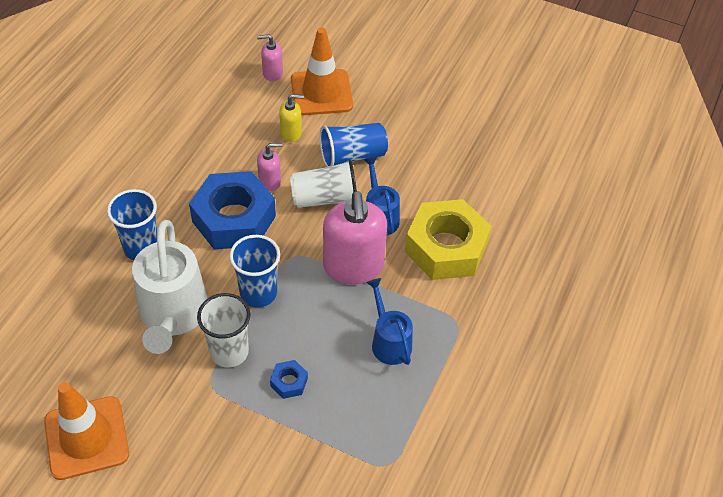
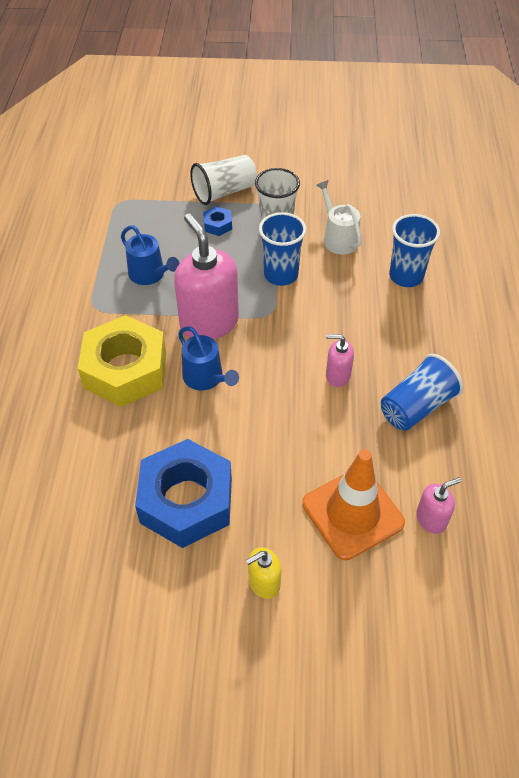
camera: 160 degrees right, 0 degrees up
orange traffic cone [44,382,129,480] -> none
white watering can [132,220,208,354] -> white watering can [316,180,362,255], size x0.57
blue nut [189,171,276,250] -> blue nut moved to [135,439,232,548]
pink soap dispenser [257,143,282,191] -> pink soap dispenser turned 45 degrees clockwise [326,334,354,387]
yellow soap dispenser [279,94,304,142] -> yellow soap dispenser moved to [246,547,281,599]
white cup [290,160,357,208] -> white cup moved to [190,155,257,205]
blue cup [320,123,388,167] -> blue cup moved to [381,354,463,431]

